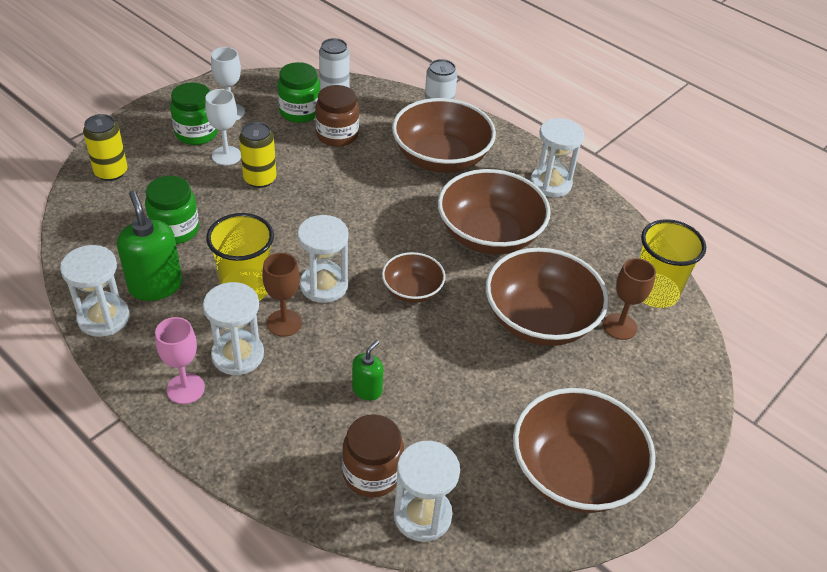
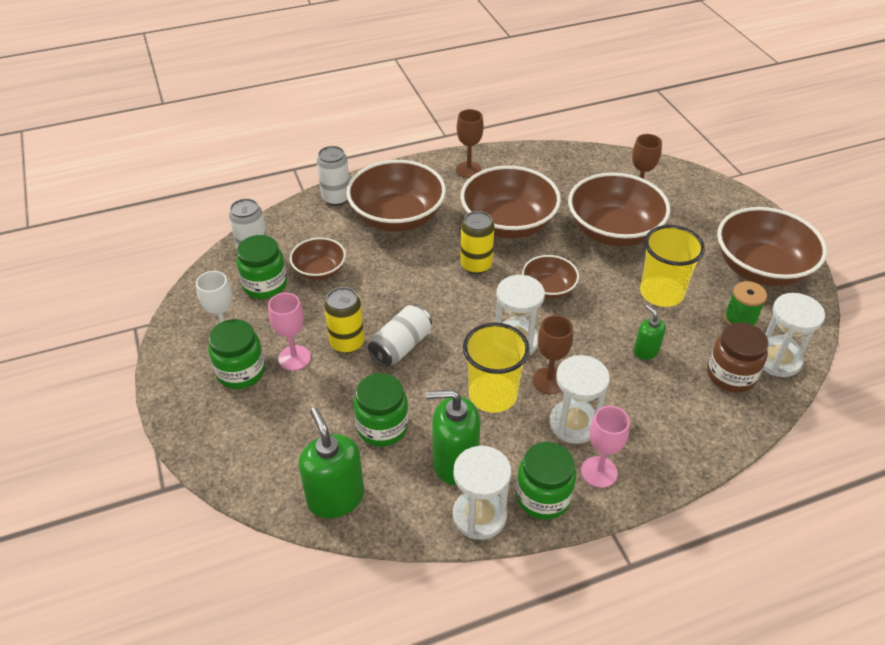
camera: 60 degrees left, 0 degrees up
yellow can [83,114,127,181] -> yellow can moved to [460,211,495,274]
white goblet [205,89,241,165] -> pink goblet [268,293,311,371]
brown jar [315,85,359,147] -> brown bowl [290,238,346,280]
white hourglass [530,118,584,197] -> brown goblet [456,109,484,178]
yellow cup [640,219,706,308] -> yellow cup moved to [640,225,705,307]
none -> green soap dispenser [298,407,364,518]
none -> white can [368,305,432,367]
none -> green jar [516,442,576,520]
none -> green spool [724,281,767,326]

